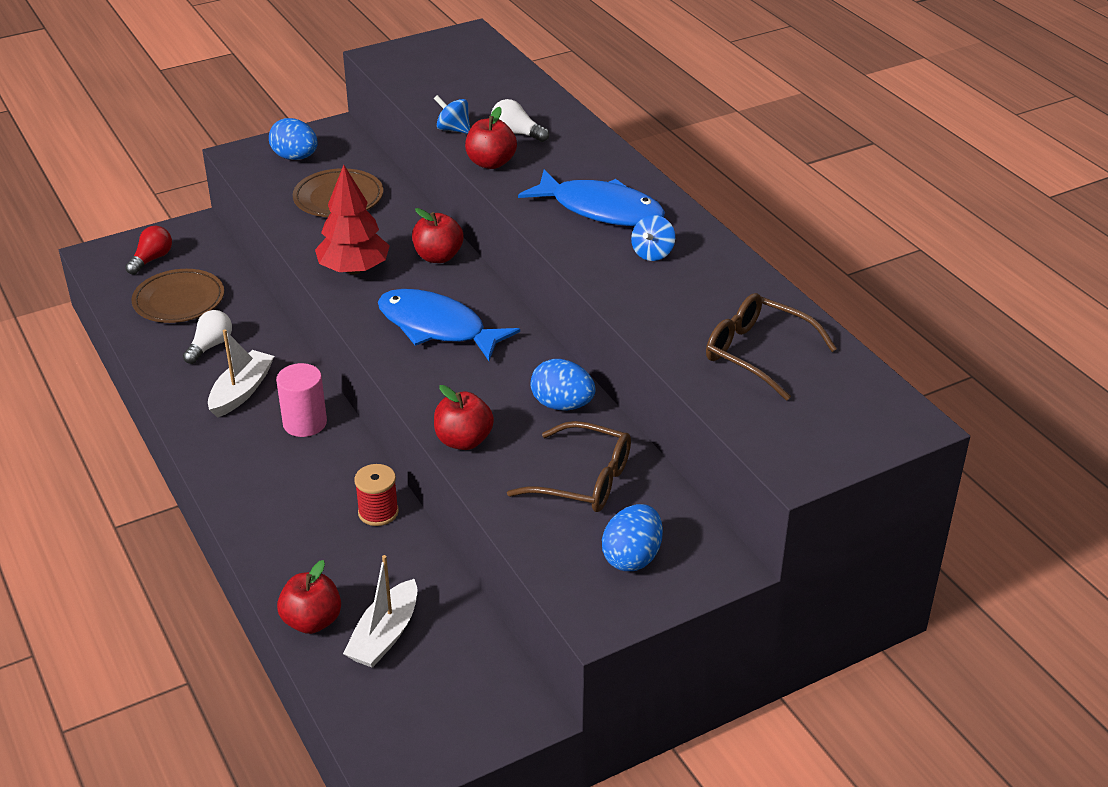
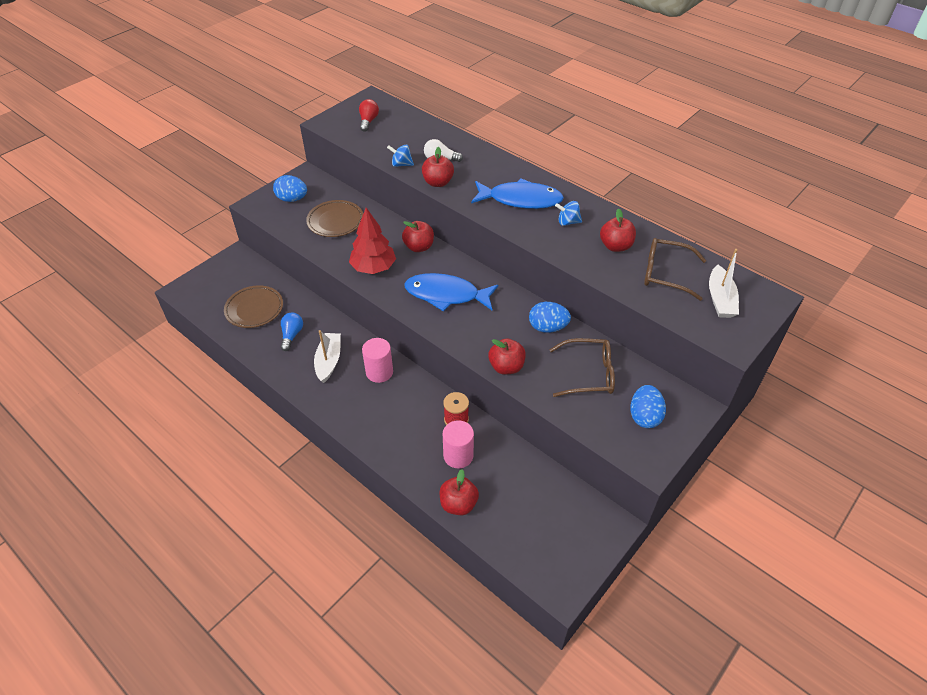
camera: 20 degrees left, 10 degrees up
red light bulb [125,226,172,275] -> red light bulb moved to [359,99,379,132]
white light bulb [183,310,232,364] -> blue light bulb [281,312,303,351]
white boat [343,555,417,668] -> white boat moved to [709,249,739,318]
blue spinning top [631,215,675,261] -> blue spinning top turned 90 degrees clockwise [555,201,582,226]
none -> pink cylinder [443,420,474,468]
none -> red apple [600,209,636,252]

